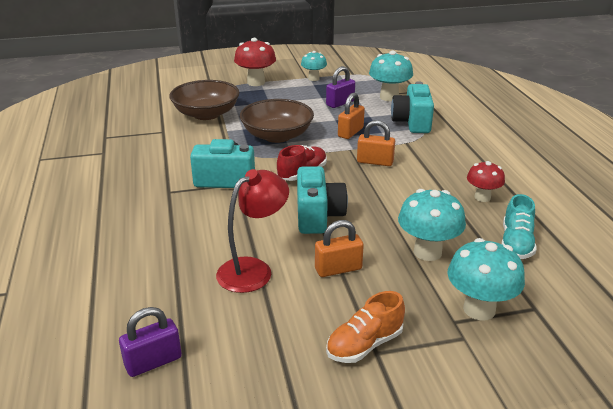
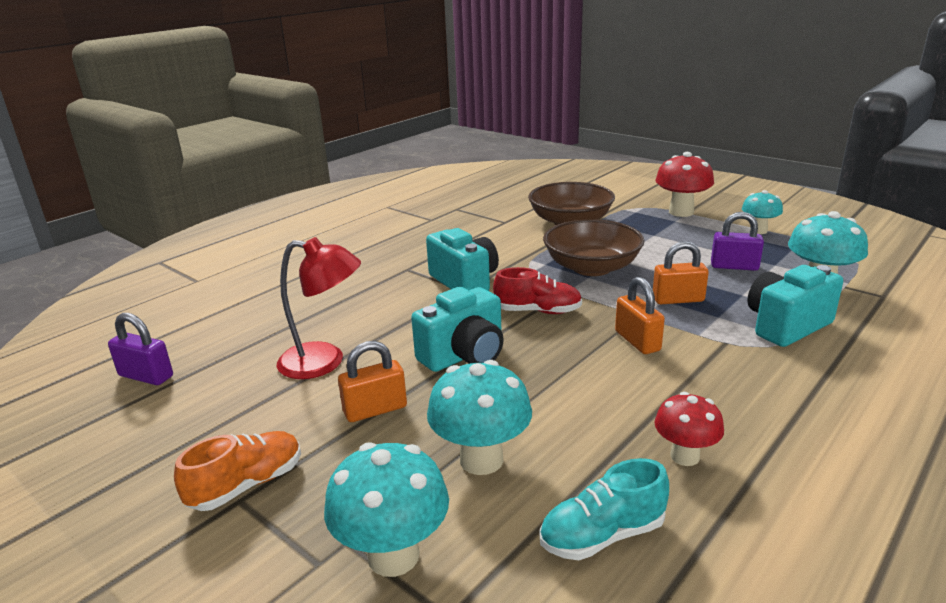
camera: 55 degrees right, 5 degrees down
orange padlock [315,220,364,277] -> orange padlock turned 60 degrees counterclockwise [338,341,407,422]
orange shoe [326,291,405,363] -> orange shoe turned 120 degrees clockwise [174,431,301,511]

